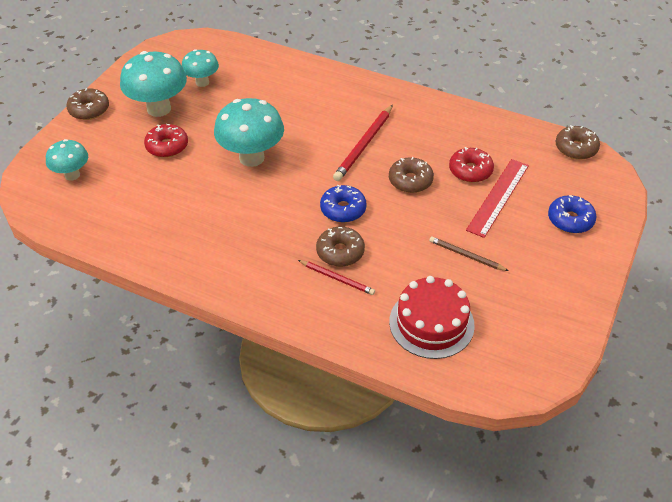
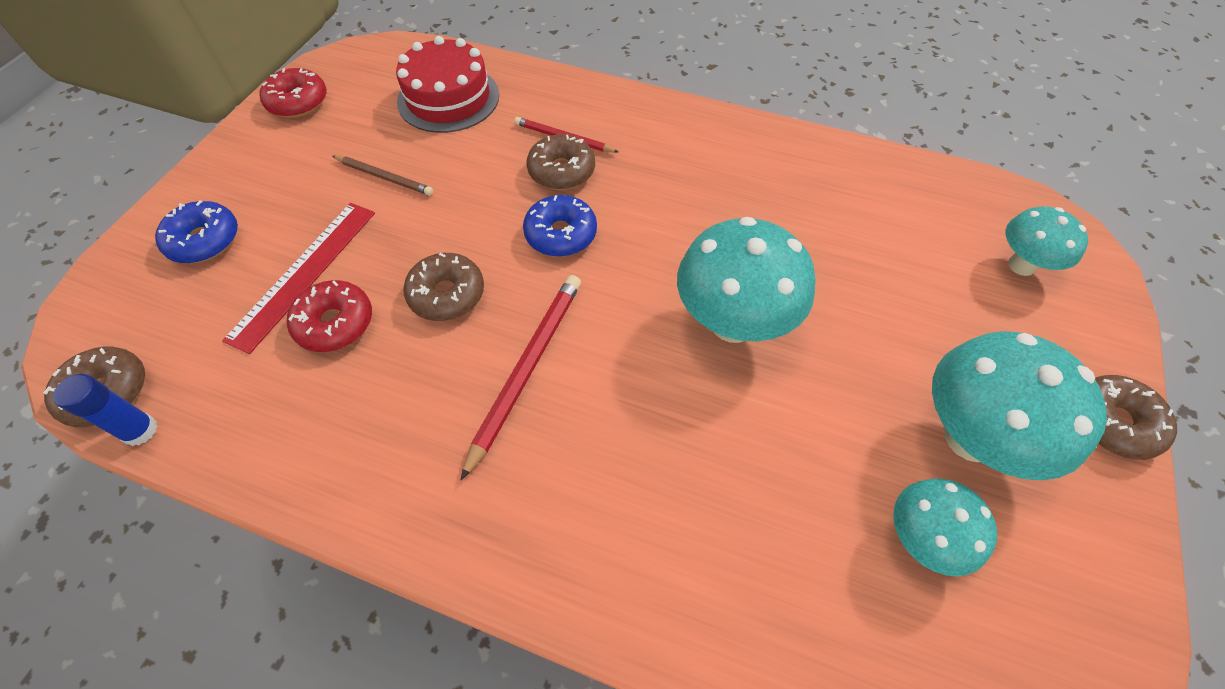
camera: 175 degrees right, 10 degrees up
red donut [144,124,188,158] -> red donut moved to [259,68,327,118]
none -> blue glue stick [53,374,158,446]

